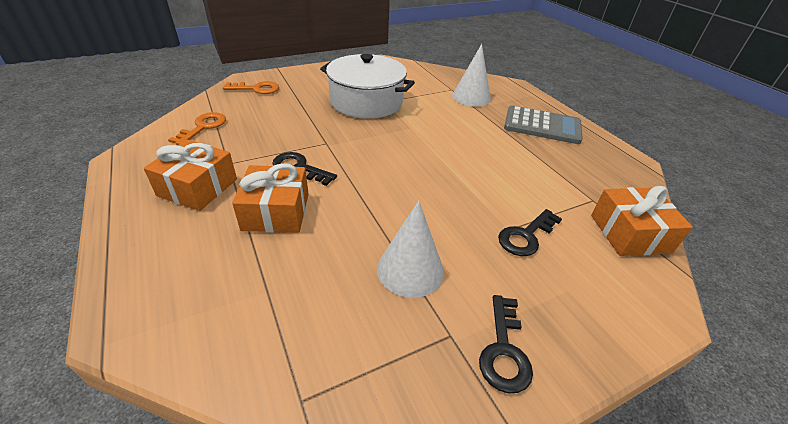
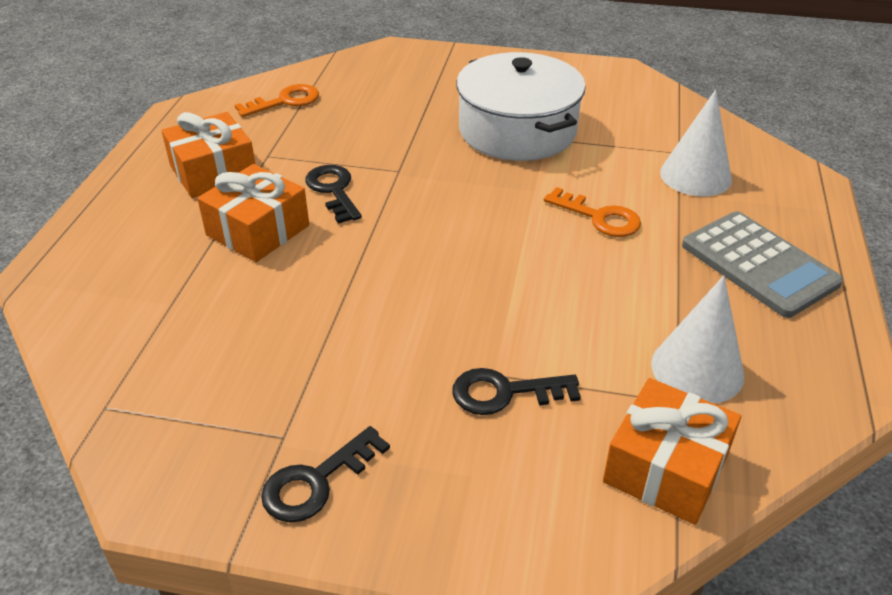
camera: 40 degrees right, 0 degrees up
orange key [223,81,279,94] -> orange key moved to [544,187,641,237]
white cone [377,201,444,298] -> white cone moved to [651,275,744,404]

